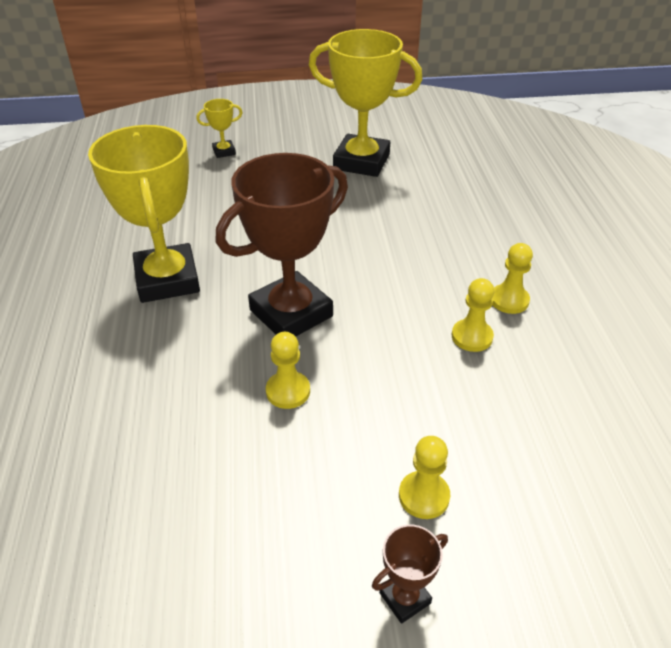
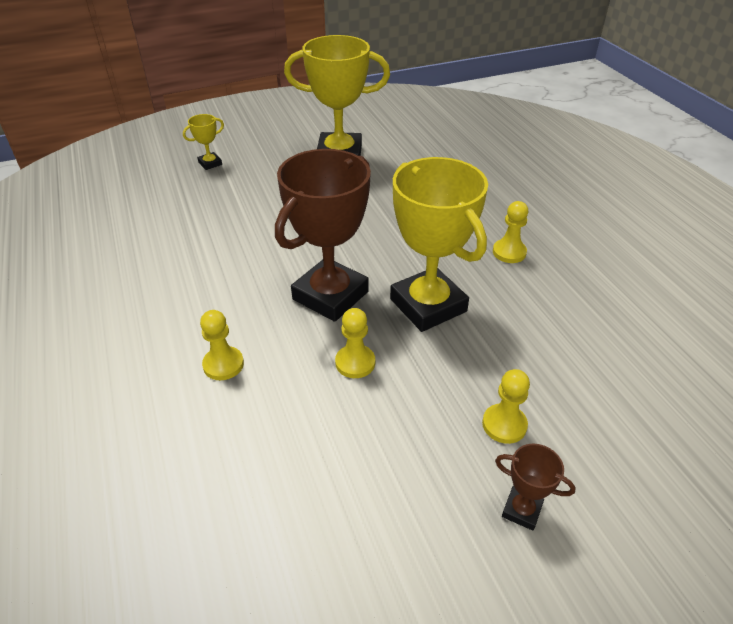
camera: 15 degrees left, 0 degrees up
yellow trophy [88,125,200,303] -> yellow trophy moved to [390,157,488,332]
brown trophy [372,525,448,624] -> brown trophy turned 75 degrees clockwise [495,444,576,531]
yellow pawn [452,278,494,352] -> yellow pawn moved to [200,310,244,380]

